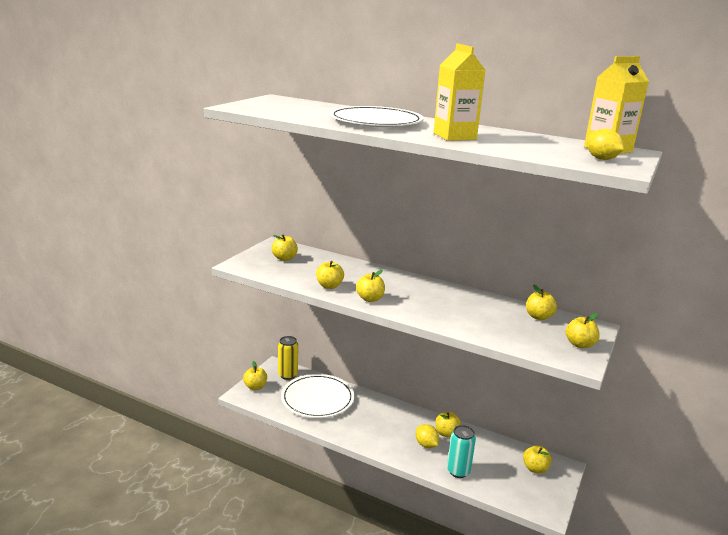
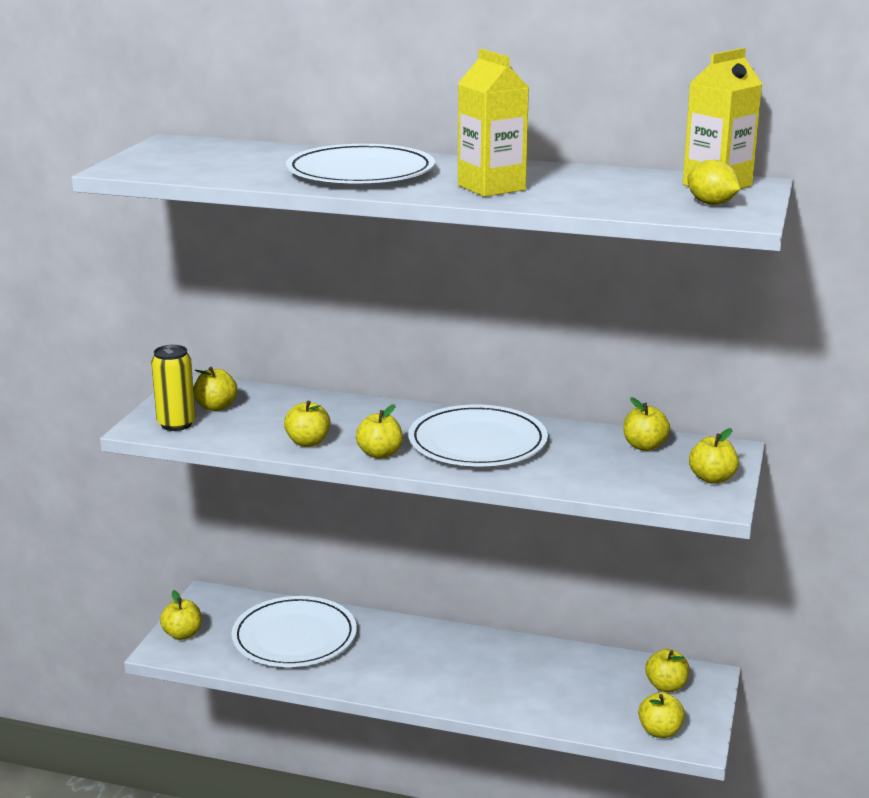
camera: 10 degrees left, 0 degrees up
yellow can [278,336,298,380] -> yellow can moved to [151,345,196,431]
yellow lemon [416,424,439,448] -> none
yellow apple [435,412,461,438] -> yellow apple moved to [638,692,685,738]
turquoise can [447,425,476,478] -> none
none -> white plate [408,405,548,466]

